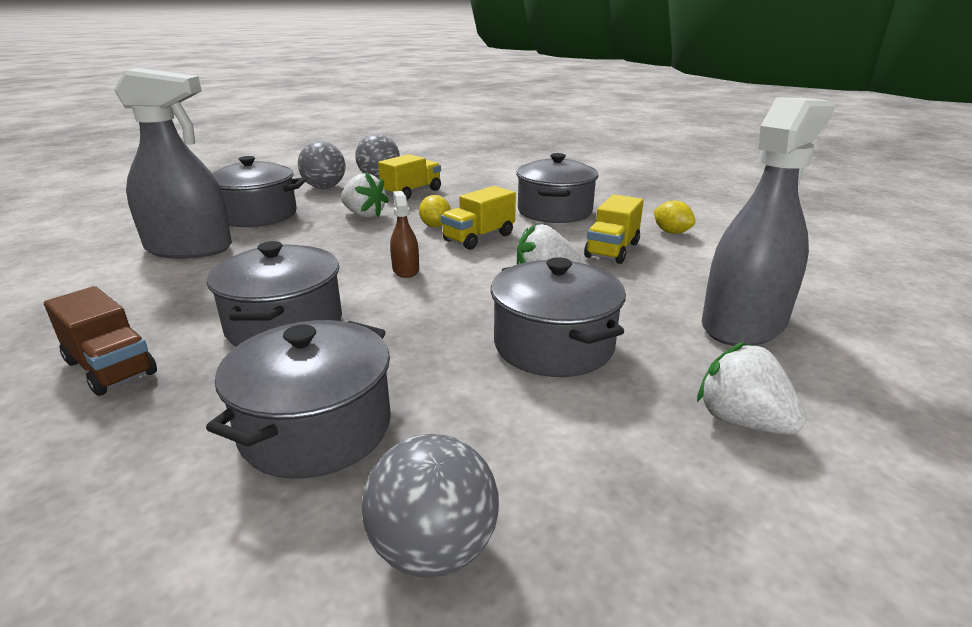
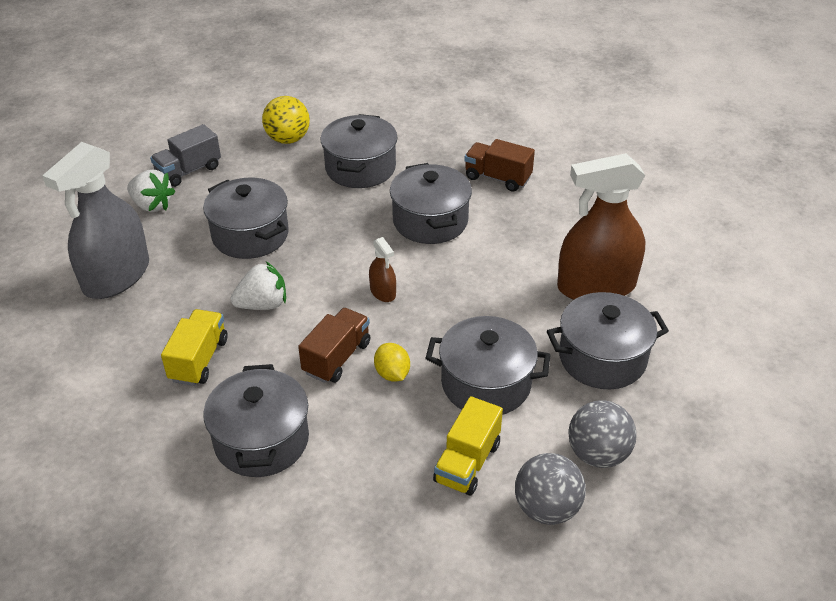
camera: 165 degrees right, 15 degrees up
grey spray bottle [114,68,232,259] -> brown spray bottle [557,153,646,300]
white strawberry [341,172,389,218] -> grey pot [425,316,551,415]
grey ball [361,434,499,578] -> yellow ball [262,96,310,144]
yellow truck [441,186,516,250] -> brown truck [298,308,370,383]
yellow lemon [654,200,695,234] -> none
none -> grey truck [150,124,221,187]

